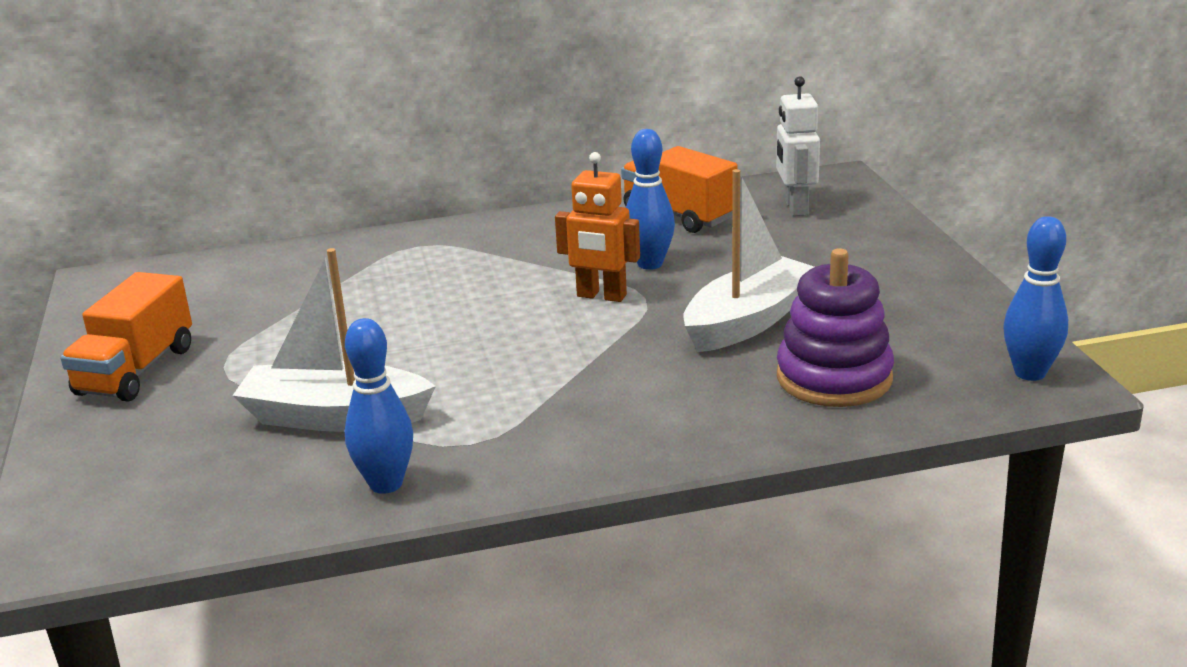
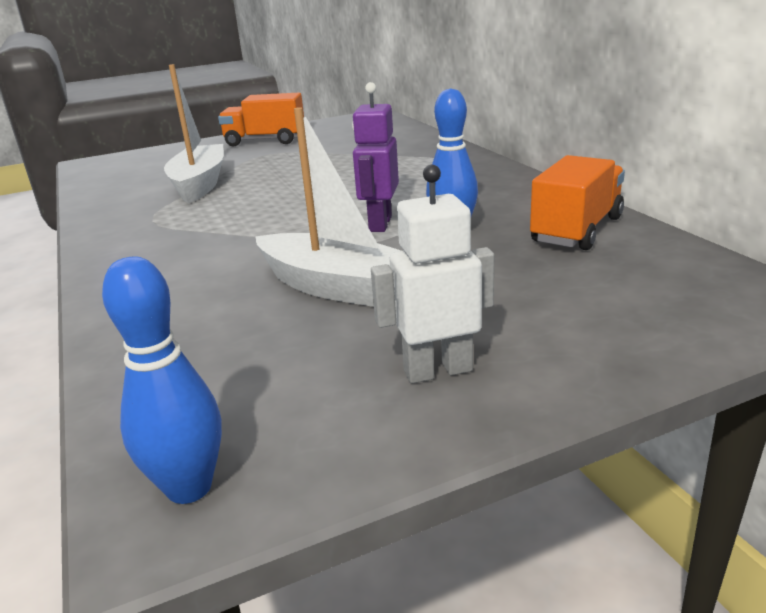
camera: 80 degrees right, 0 degrees up
blue bowling pin [345,318,413,494] -> none
orange robot [555,152,640,302] -> purple robot [352,82,399,232]
white robot [776,76,820,216] -> white robot moved to [371,165,494,384]
purple stacking toy [777,248,894,407] -> none

